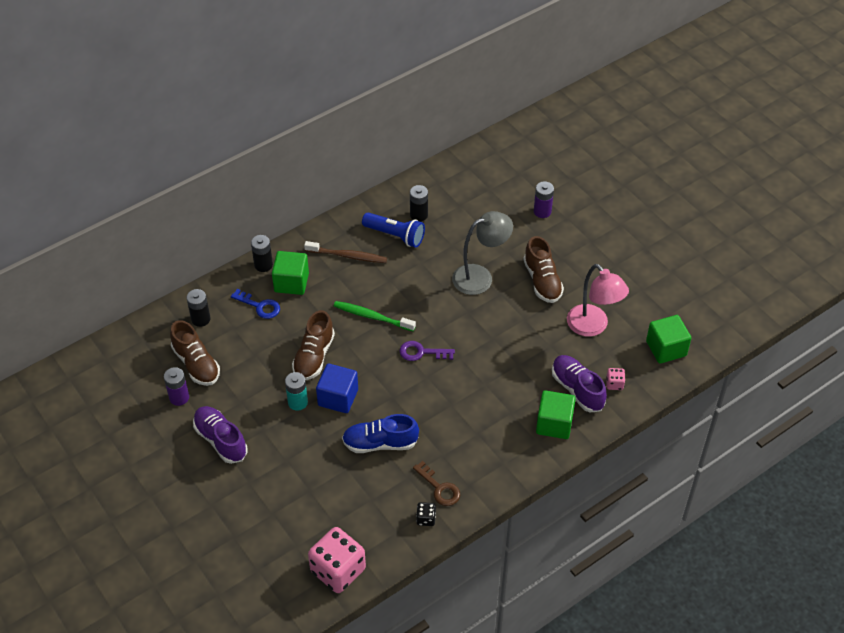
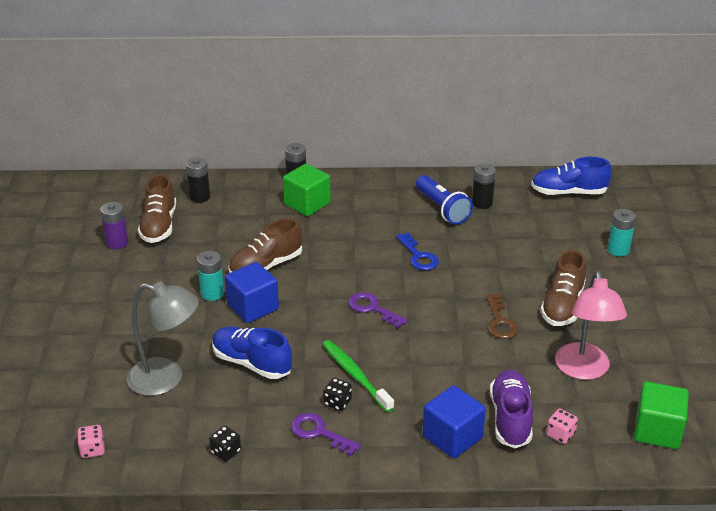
camera: 35 degrees right, 15 degrees down
purple shoe [193,406,247,464] -> none
blue key [231,289,280,319] -> blue key moved to [396,233,439,270]
brown toothbrush [304,241,387,263] -> none
pink dice [308,527,366,593] -> pink dice [77,425,105,458], size x0.43
green toothbrush [334,301,416,331] -> green toothbrush moved to [323,340,394,412]
brown key [413,461,460,506] -> brown key moved to [486,294,519,339]
grey lamp [452,211,513,295] -> grey lamp moved to [127,282,199,396]
purple battery [534,181,554,218] -> turquoise battery [607,209,636,256]
green cube [536,390,576,439] -> blue cube [423,385,486,459]
none -> purple key [291,413,361,456]
none -> black dice [323,378,352,411]
none -> blue shoe [531,157,612,195]

